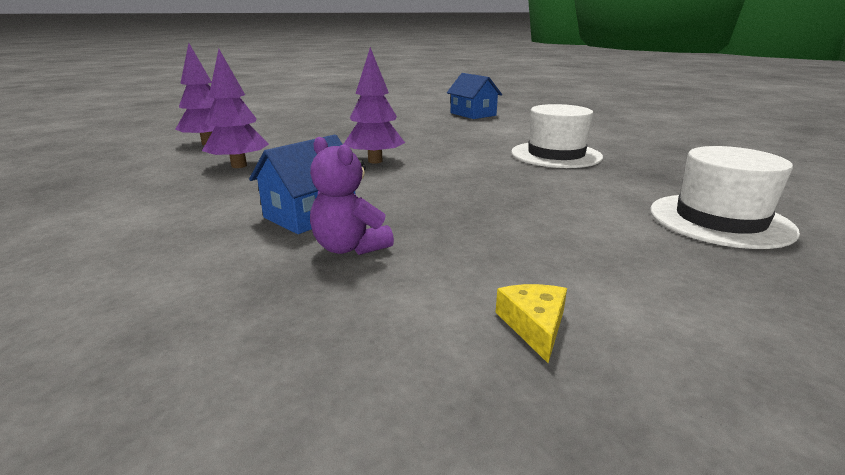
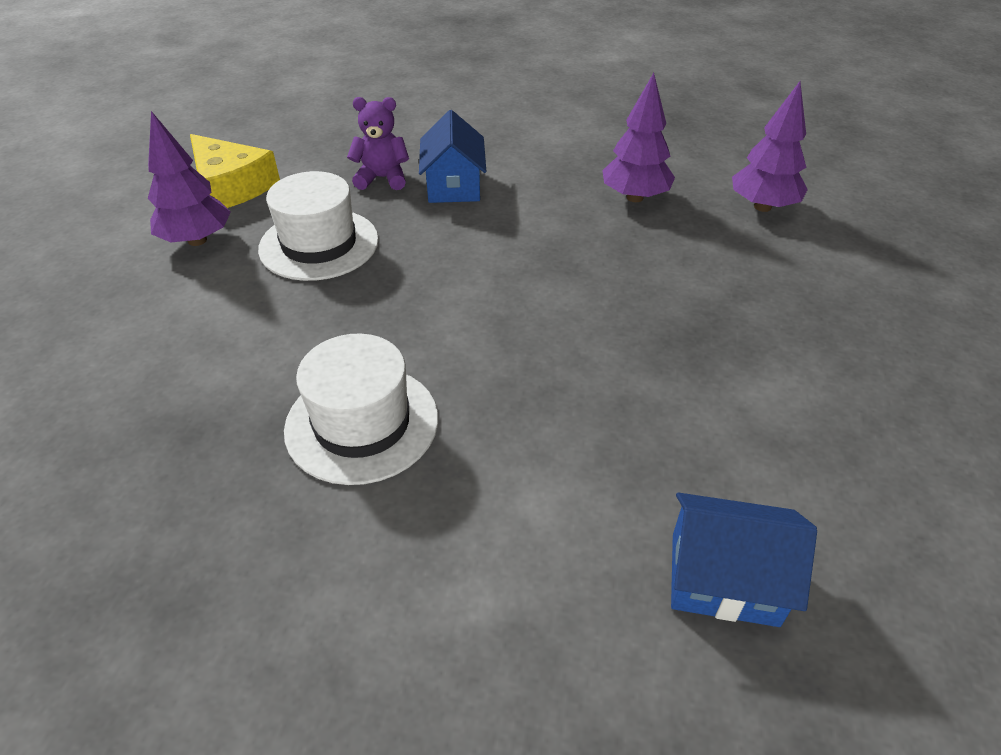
camera: 135 degrees right, 20 degrees up
purple tree [344,47,405,164] -> purple tree moved to [148,111,231,246]
yellow cheese [496,284,567,363] -> yellow cheese [190,134,280,208], size x2.02
white hat [650,146,800,249] -> white hat moved to [258,171,379,281]

